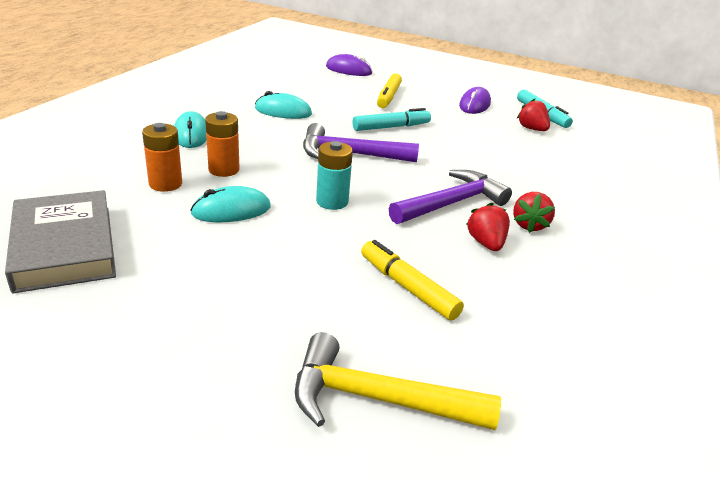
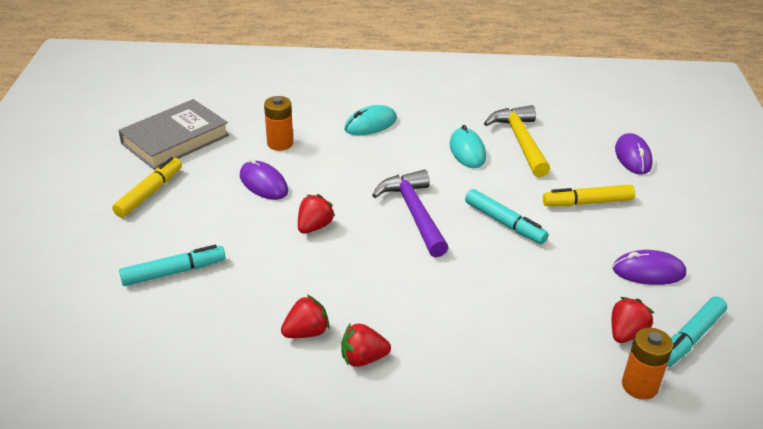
camera: 70 degrees right, 5 degrees up
turquoise mouse [190,186,271,222] -> purple mouse [240,158,288,200]
orange battery [205,111,240,177] -> orange battery moved to [622,328,673,400]
yellow hammer [295,332,501,430] -> yellow hammer moved to [484,105,550,177]
turquoise battery [316,141,353,210] -> red strawberry [298,194,335,234]
yellow marker [361,240,464,321] -> yellow marker moved to [112,157,182,217]
purple hammer [389,170,512,224] -> none
none -> turquoise marker [119,245,226,286]

